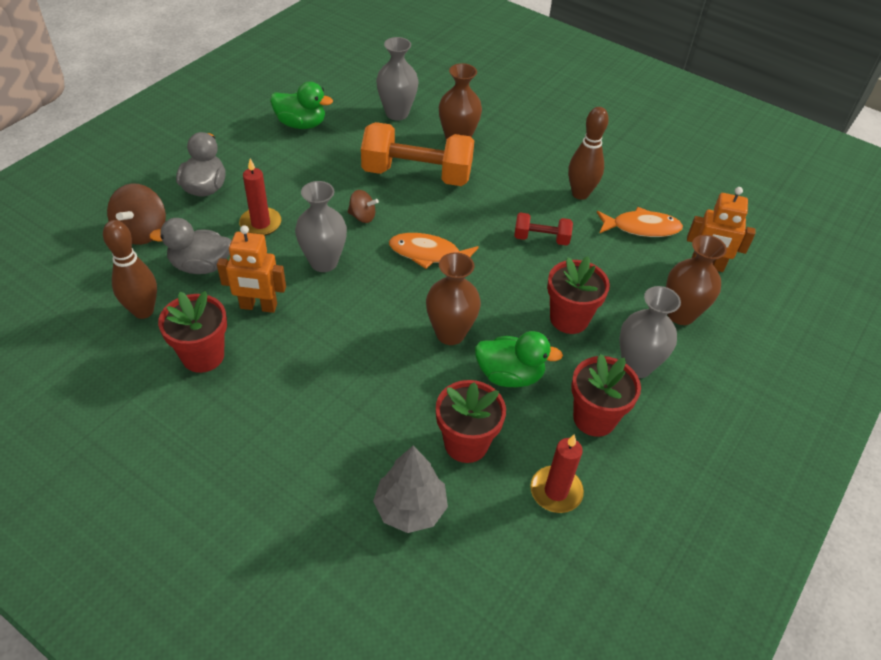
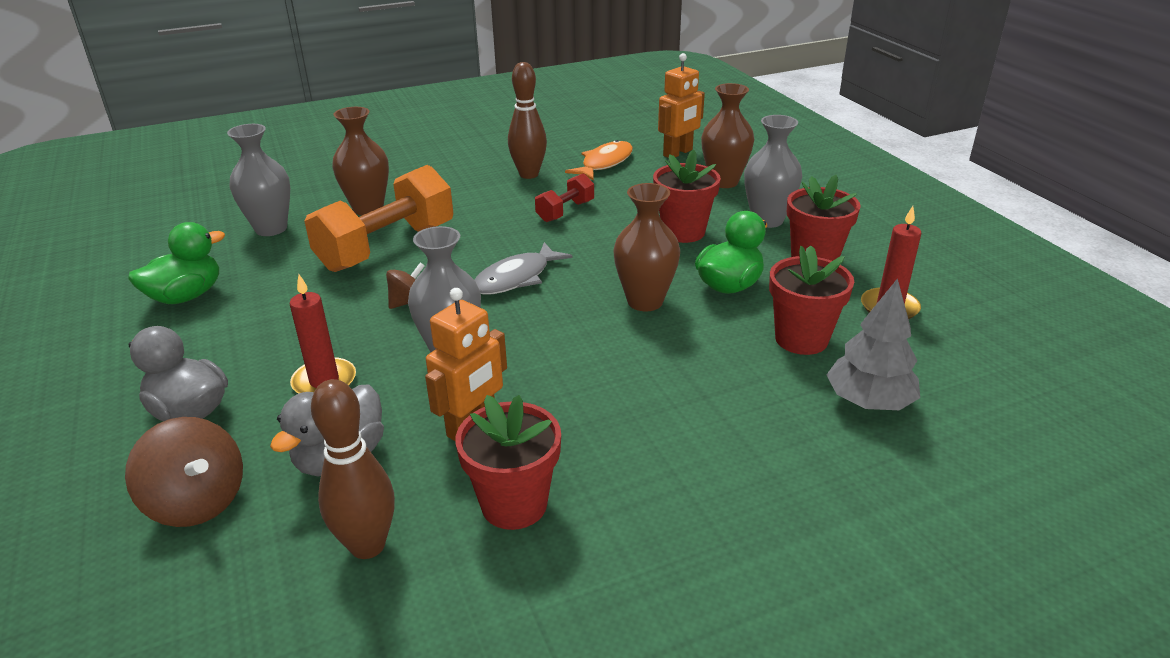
camera: 55 degrees left, 15 degrees down
orange fish [389,233,479,269] -> grey fish [474,242,573,295]

